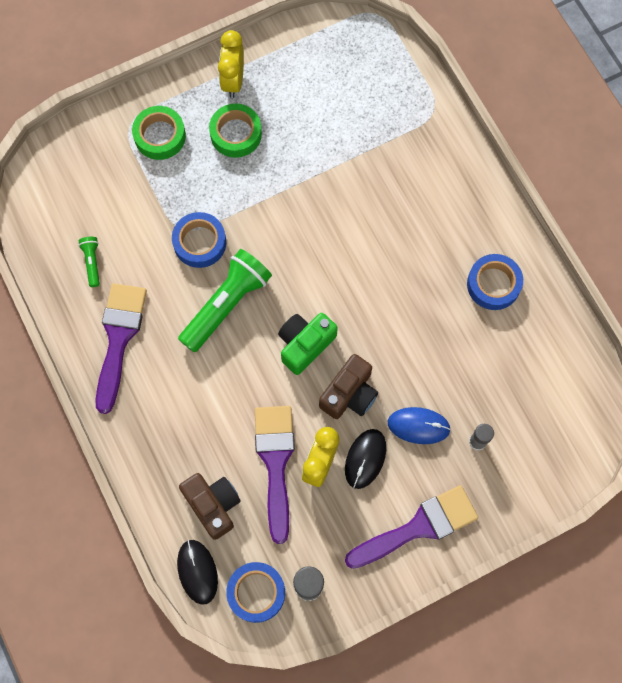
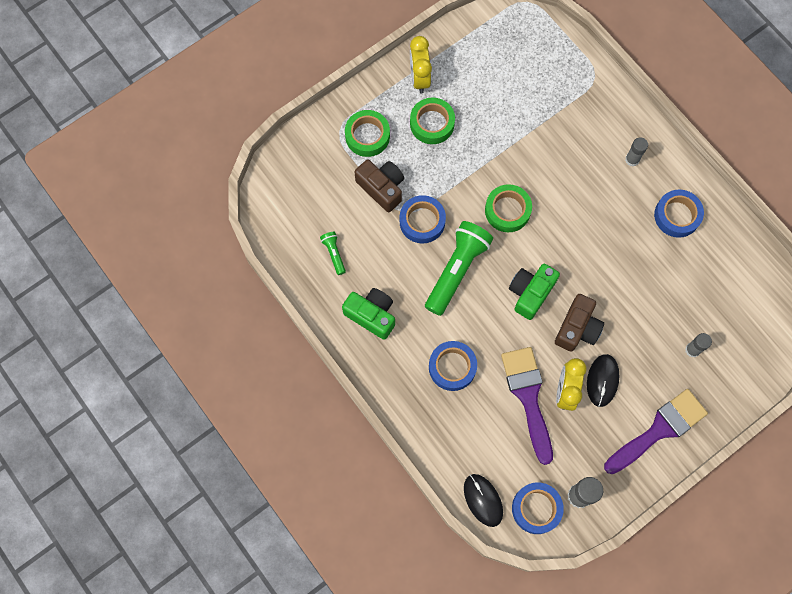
camera: 10 degrees left, 0 degrees up
purple brush [95,283,147,414] -> green camera [342,288,395,340]
brown camera [179,473,241,540] -> brown camera moved to [355,160,404,212]
blue mouse [388,407,451,444] -> none
none -> blue tape [429,341,477,391]
none -> green tape [485,184,532,232]
none -> grey glue stick [625,137,648,166]

